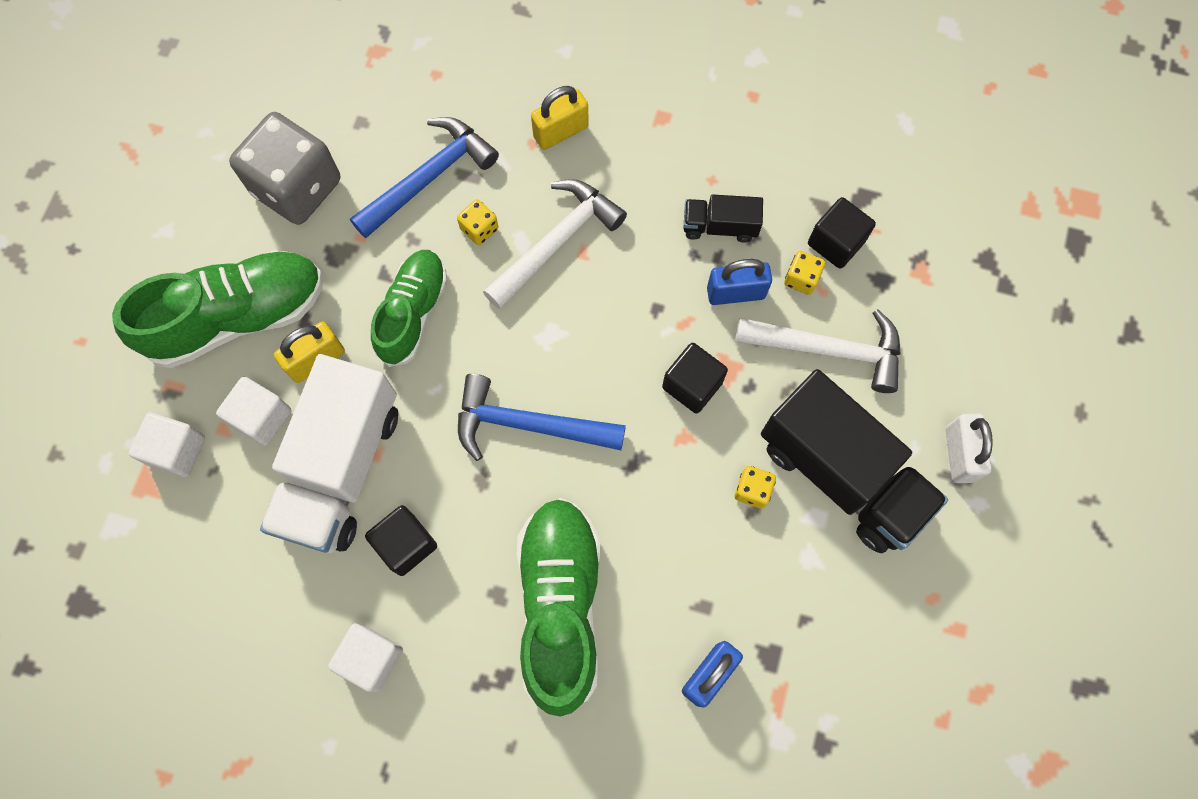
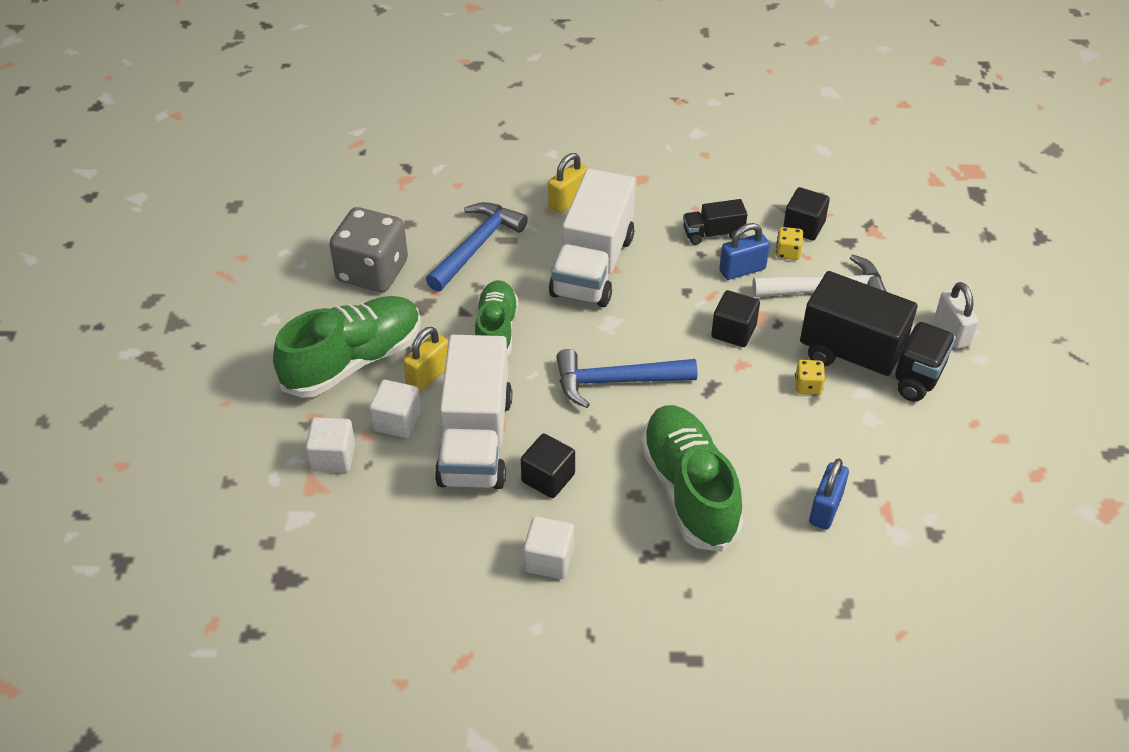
camera: 15 degrees left, 25 degrees down
yellow dice [457,199,498,245] -> none
white hammer [483,179,627,309] -> white truck [549,169,635,307]

